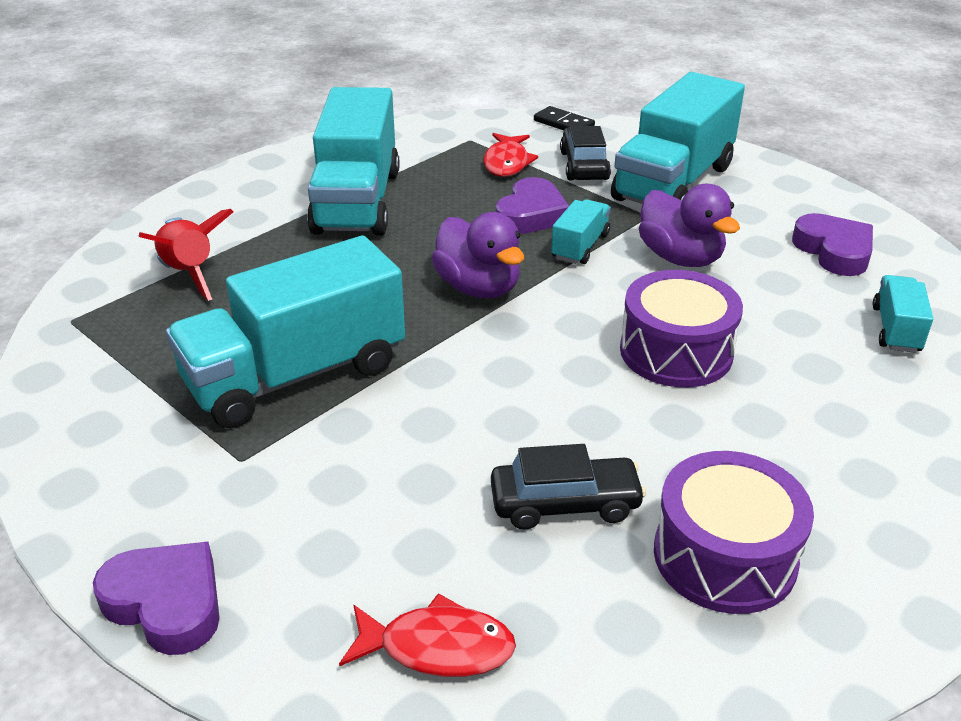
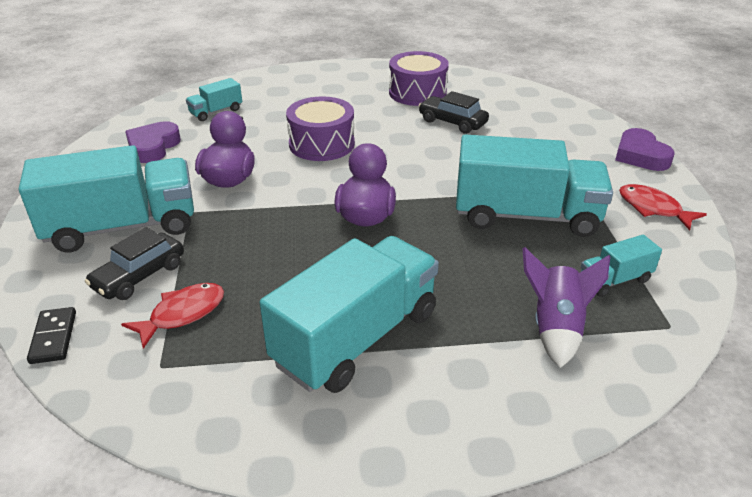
camera: 140 degrees left, 0 degrees up
red rocket [138,209,233,301] -> purple rocket [522,247,610,368]
red fish [339,593,516,677] -> red fish moved to [619,184,707,230]
purple heart [496,177,569,234] -> none
turquoise truck [551,199,611,264] -> turquoise truck moved to [581,235,662,297]

